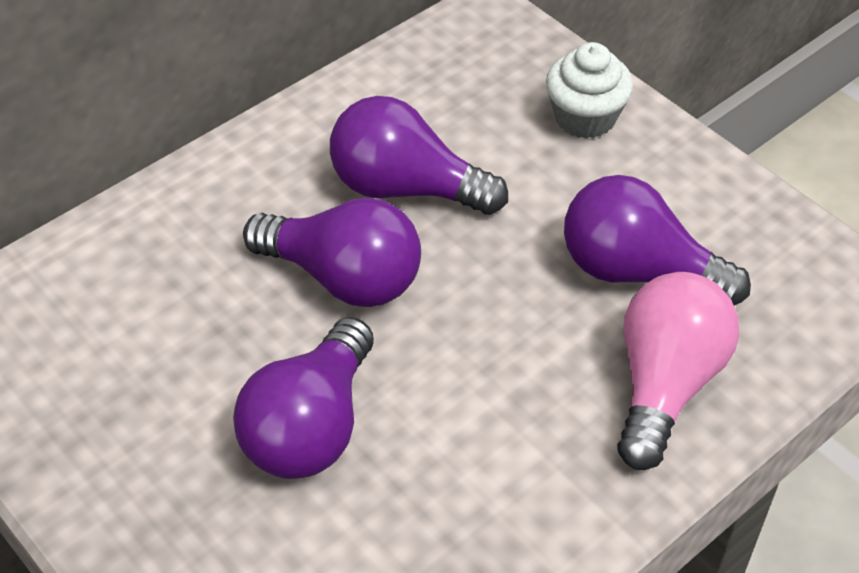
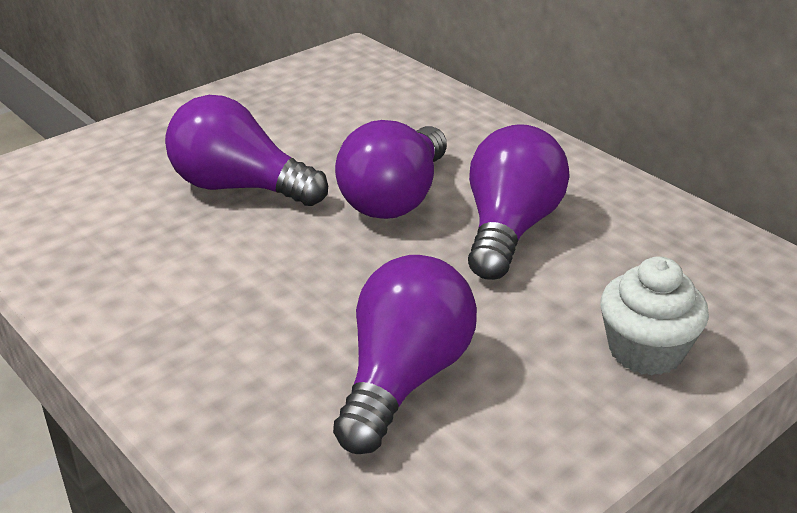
camera: 90 degrees right, 15 degrees down
pink light bulb [617,272,739,470] -> none

